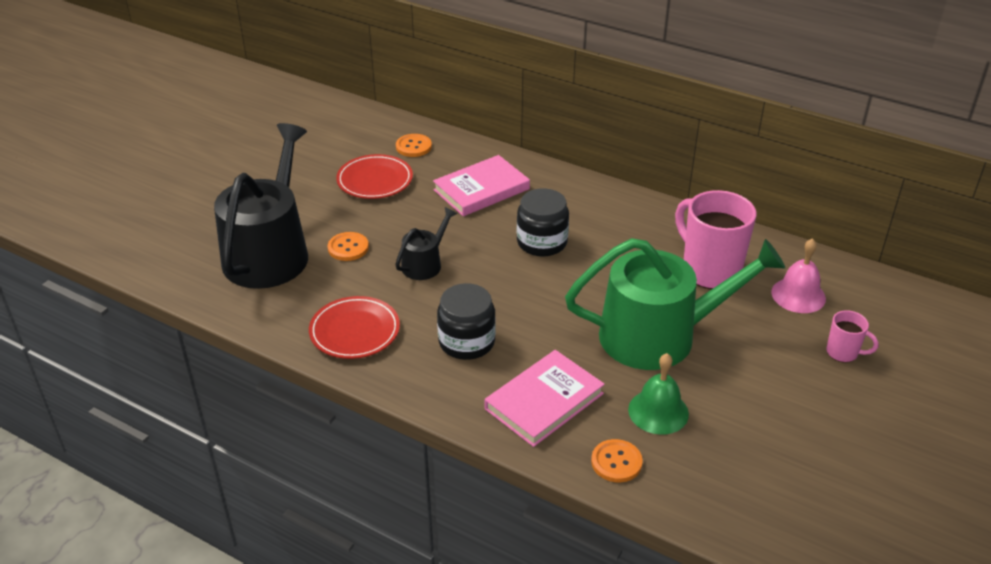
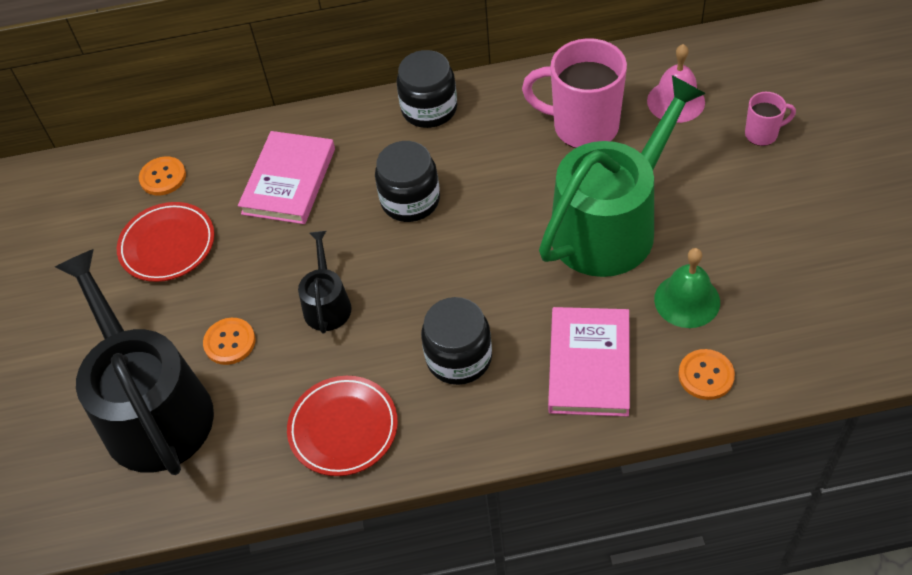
camera: 35 degrees left, 15 degrees up
none -> black jar [396,50,457,128]

